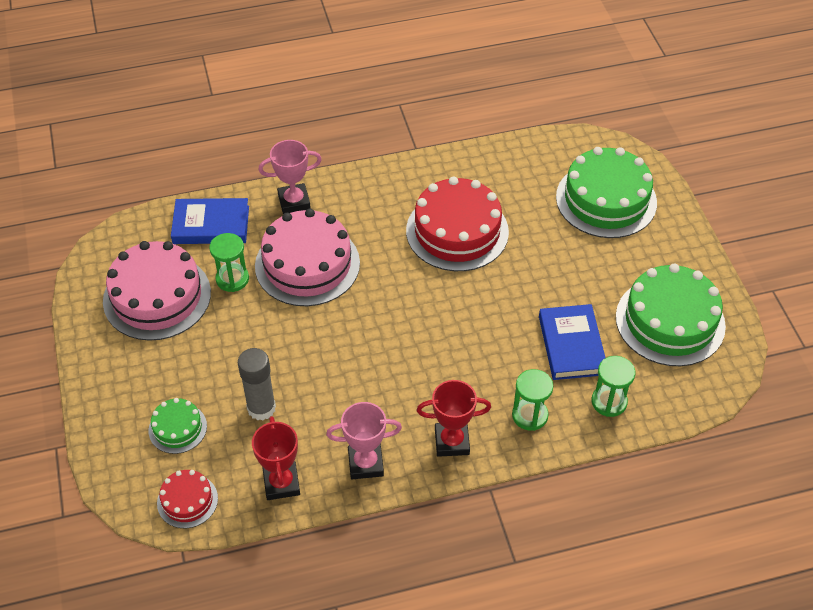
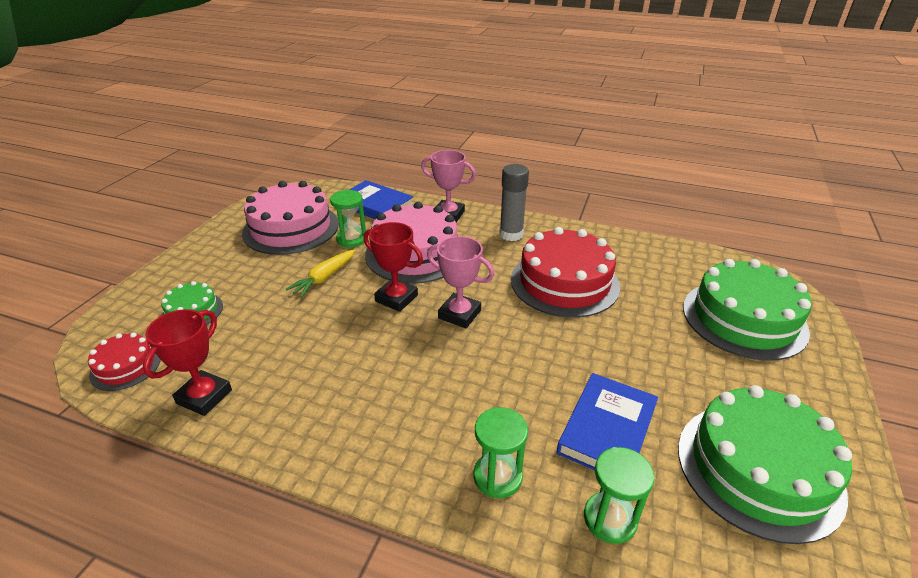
camera: 35 degrees right, 15 degrees down
grey glue stick [238,348,276,420] -> grey glue stick moved to [499,164,529,241]
pink trophy [326,402,402,479] -> pink trophy moved to [427,236,494,328]
red trophy [417,380,491,457] -> red trophy moved to [363,222,423,312]
none -> yellow carrot [286,249,355,297]

